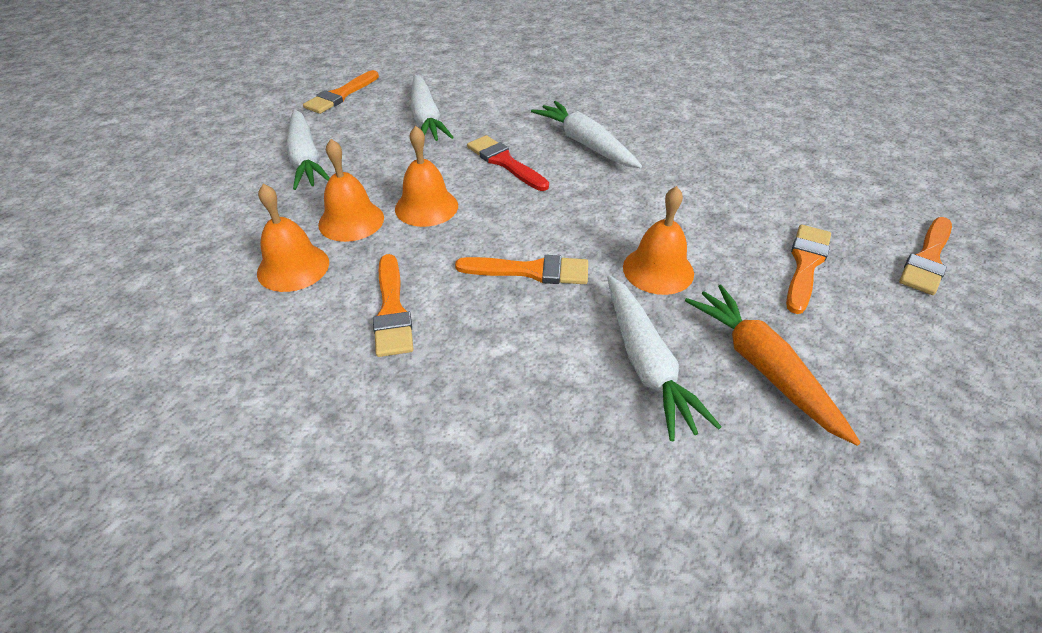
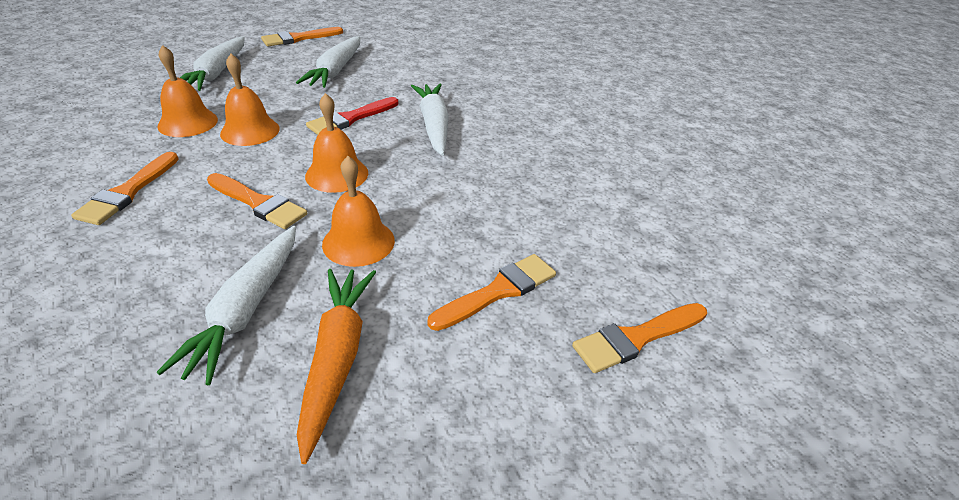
camera: 25 degrees right, 5 degrees down
orange bell [257,184,329,292] -> orange bell moved to [305,93,368,193]
red brush [467,135,549,191] -> red brush turned 120 degrees counterclockwise [306,97,398,135]

